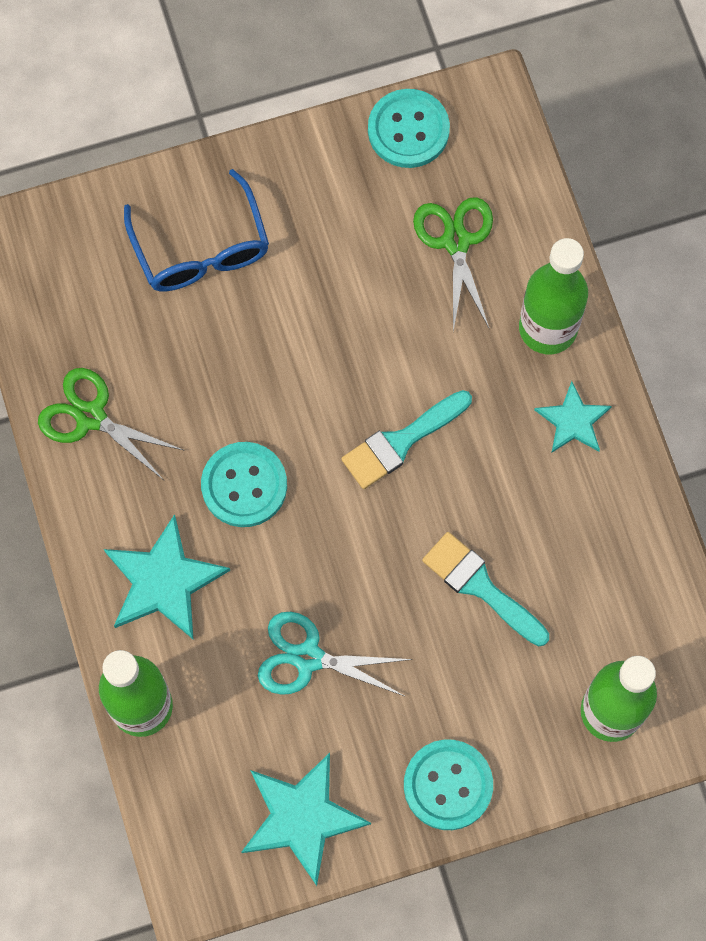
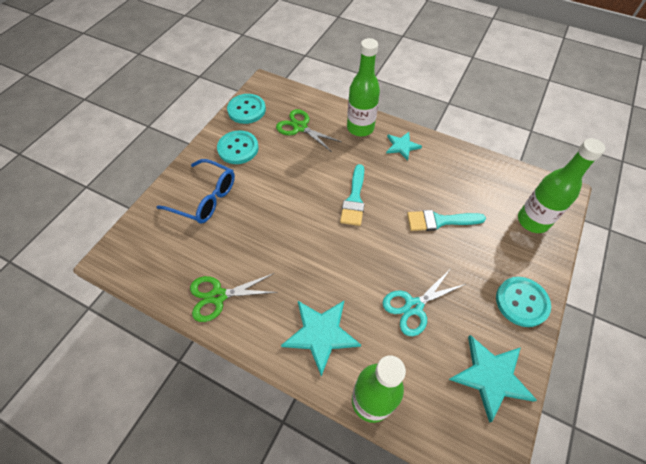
camera: 45 degrees left, 15 degrees down
turquoise button [201,442,287,527] -> turquoise button moved to [217,130,259,164]

